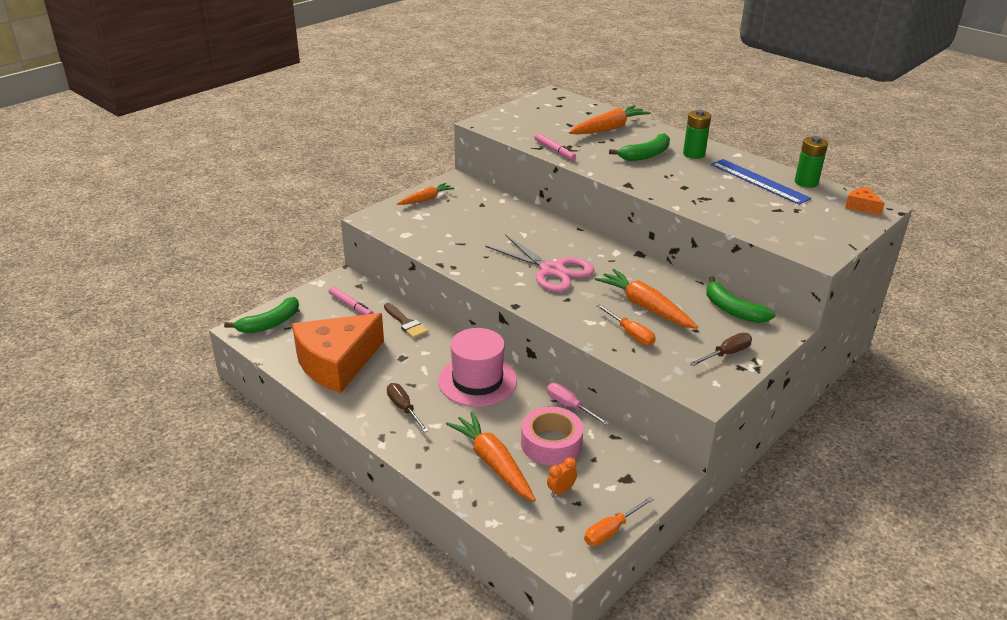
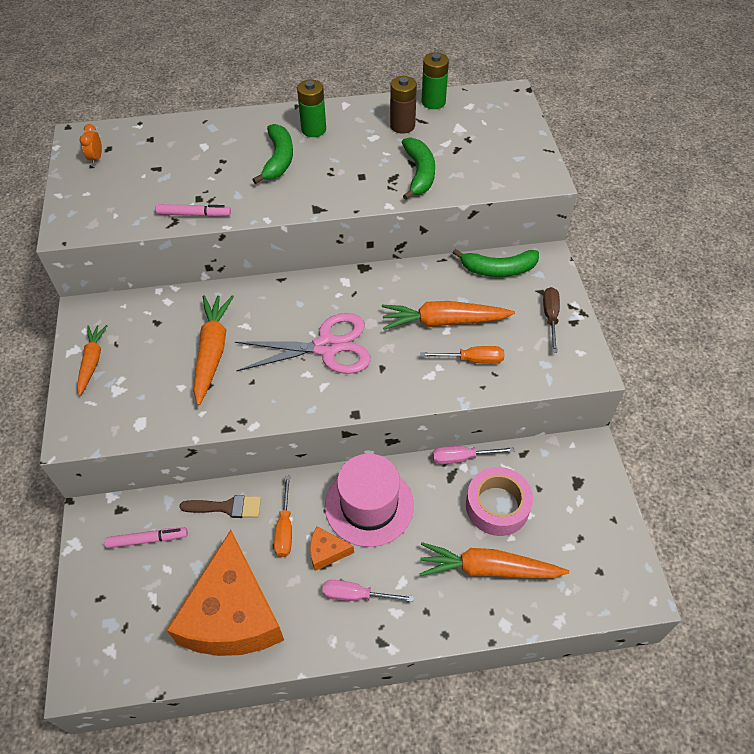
camera: 50 degrees left, 20 degrees up
green banana [224,297,299,333] -> green banana moved to [402,137,435,200]
brown screwdriver [387,383,429,433] -> pink screwdriver [322,580,414,602]
orange clock [547,457,577,497] -> orange clock moved to [80,124,102,165]
orange carrot [569,105,651,134] -> orange carrot moved to [194,295,234,406]
orange screwdriver [584,497,654,546] -> orange screwdriver moved to [274,476,292,557]
blue ruler [711,159,811,205] -> brown battery [390,76,417,134]
orange cheese [845,187,885,216] -> orange cheese moved to [310,526,354,571]

